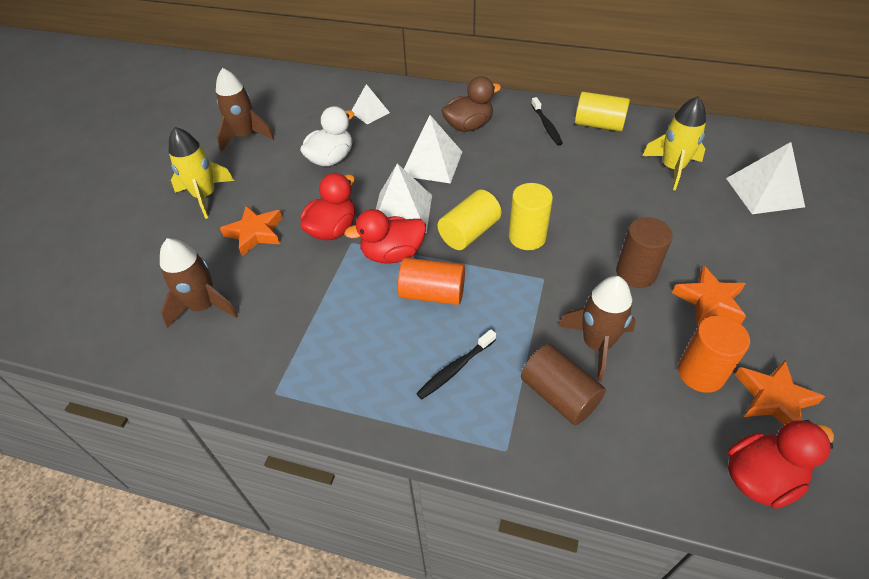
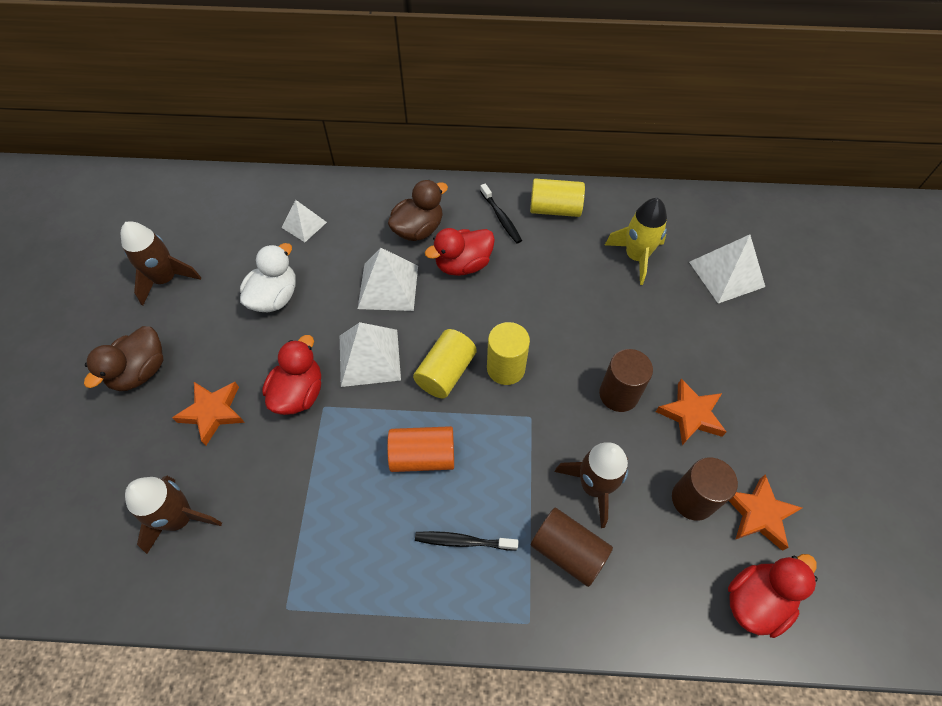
camera: 15 degrees left, 10 degrees up
yellow rocket [169,127,234,219] -> brown duck [84,326,163,391]
red duck [344,209,426,264] -> red duck moved to [425,228,495,276]
black toothbrush [416,329,496,400] -> black toothbrush turned 60 degrees clockwise [415,531,518,551]
orange cylinder [678,316,750,393] -> brown cylinder [672,457,738,521]

